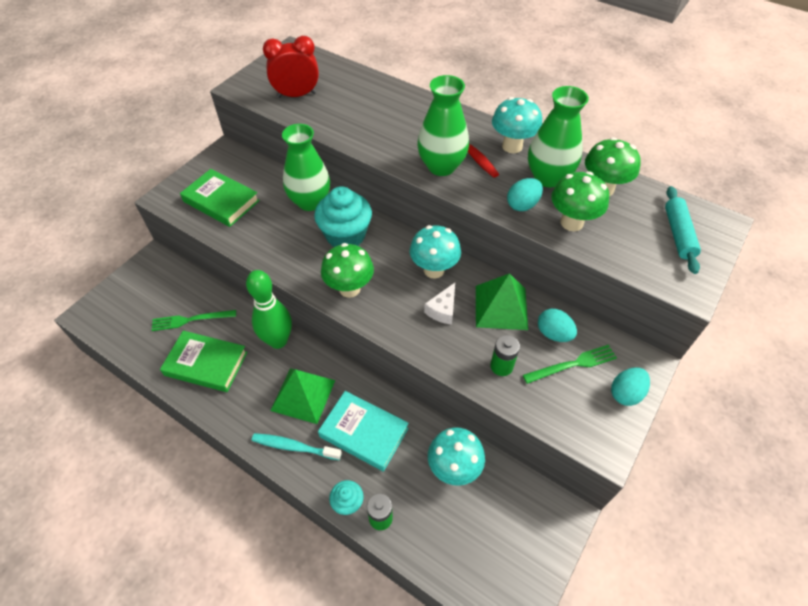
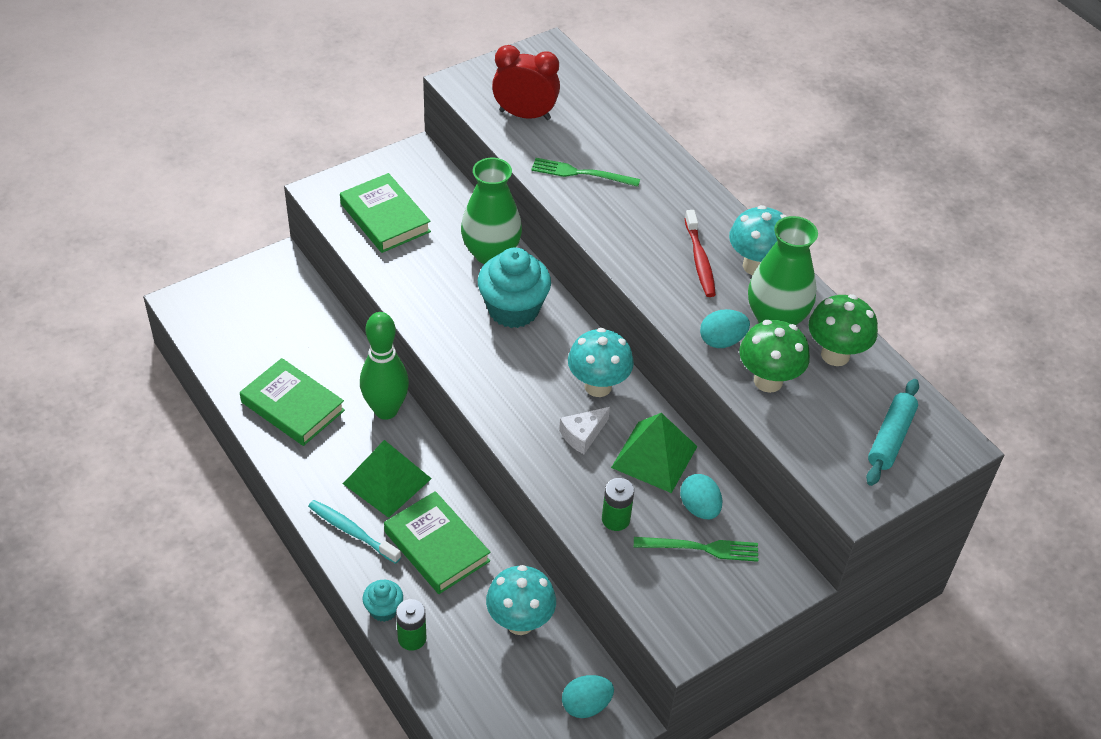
camera: 20 degrees right, 5 degrees down
green fork [151,310,236,331] -> green fork moved to [531,158,640,187]
turquoise book [318,391,409,472] -> green book [384,491,490,594]
green mushroom [321,243,374,298] -> none
green vase [417,75,469,176] -> none
turquoise egg [611,367,650,406] -> turquoise egg moved to [562,675,614,718]

